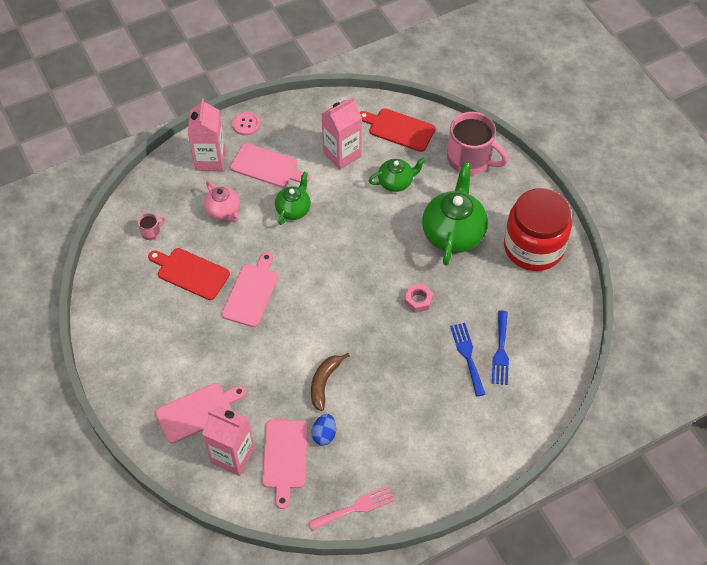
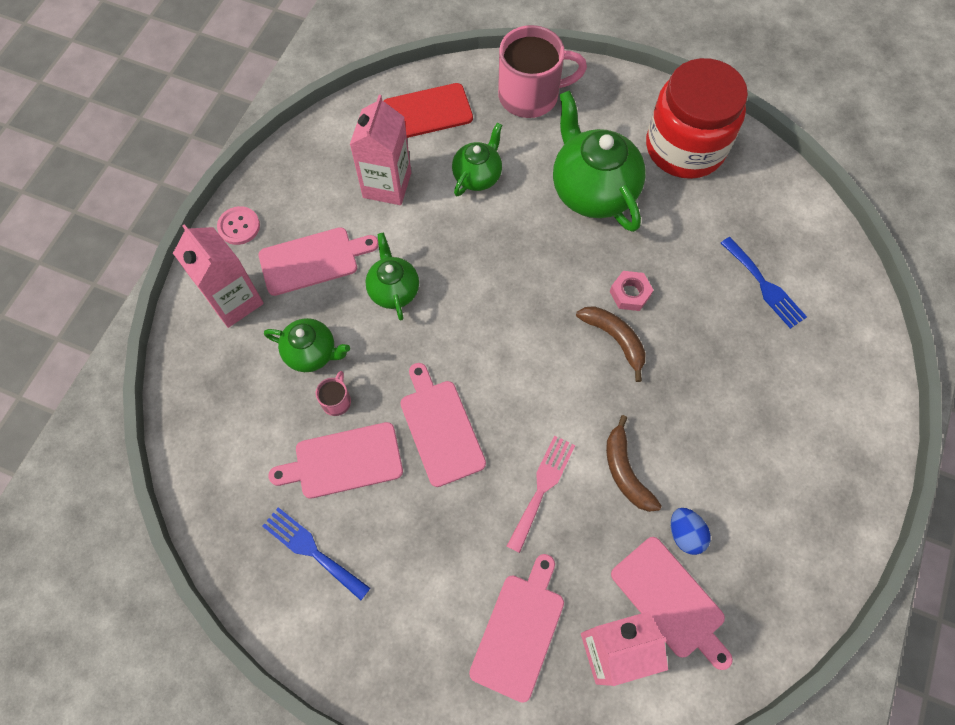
camera: 40 degrees left, 10 degrees up
pink mug [138,213,165,240] -> pink mug moved to [316,371,351,416]
red cutting board [148,248,230,300] -> pink cutting board [268,422,403,499]
pink teapot [204,181,240,222] -> green teapot [264,318,350,372]
pink fork [308,485,395,531] -> pink fork moved to [507,435,575,553]
blue fork [450,323,485,397] -> blue fork moved to [262,507,370,600]
none -> brown banana [576,306,645,382]

